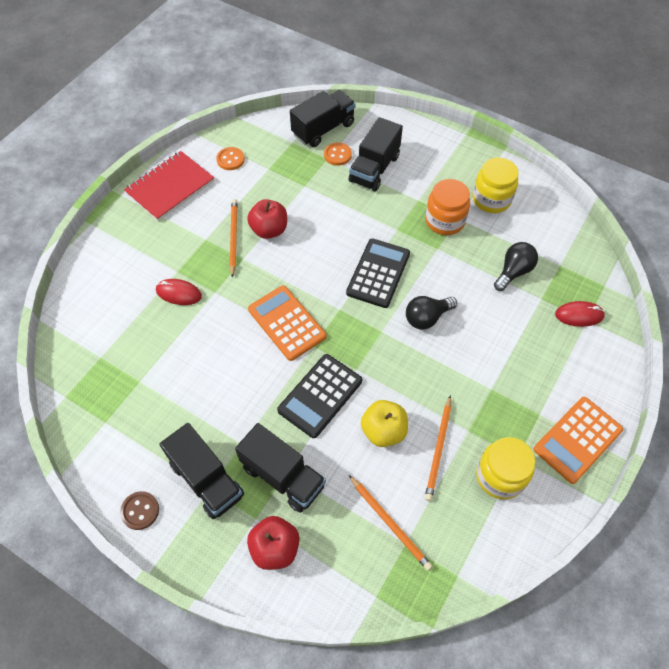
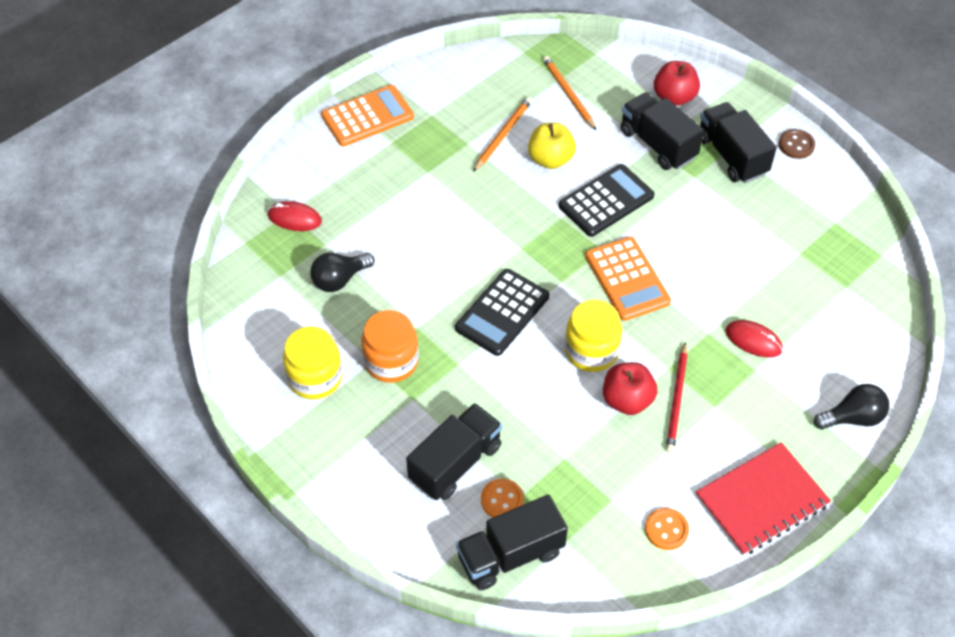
camera: 165 degrees left, 5 degrees down
orange pencil [230,199,238,278] -> red pencil [666,342,688,453]
black light bulb [406,296,457,330] -> black light bulb moved to [814,384,889,430]
yellow jar [476,437,535,499] -> yellow jar moved to [565,300,622,372]

